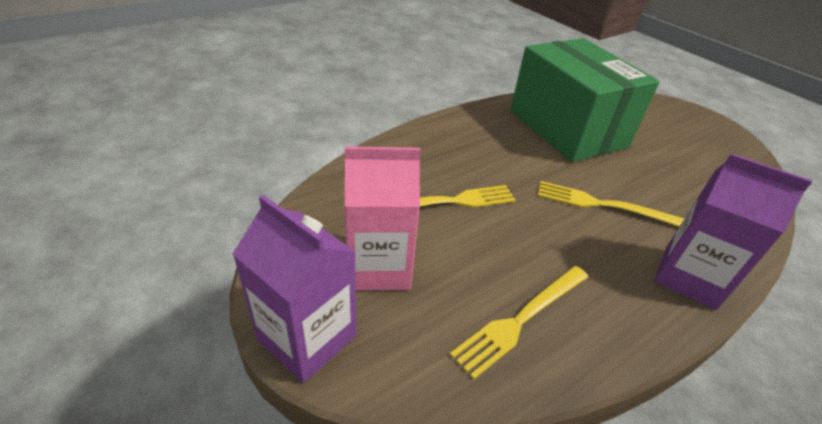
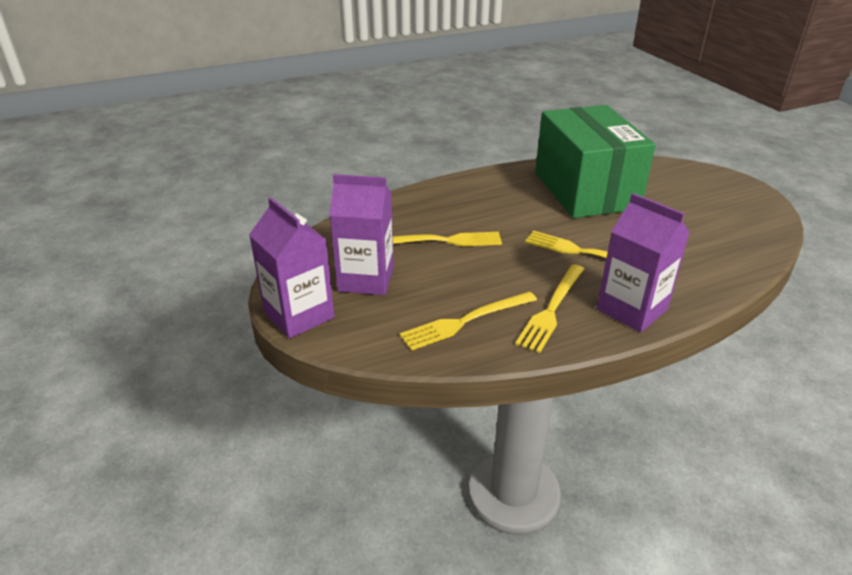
camera: 15 degrees right, 5 degrees down
pink carton [345,146,421,291] -> purple carton [329,174,394,295]
none -> yellow fork [515,264,584,353]

